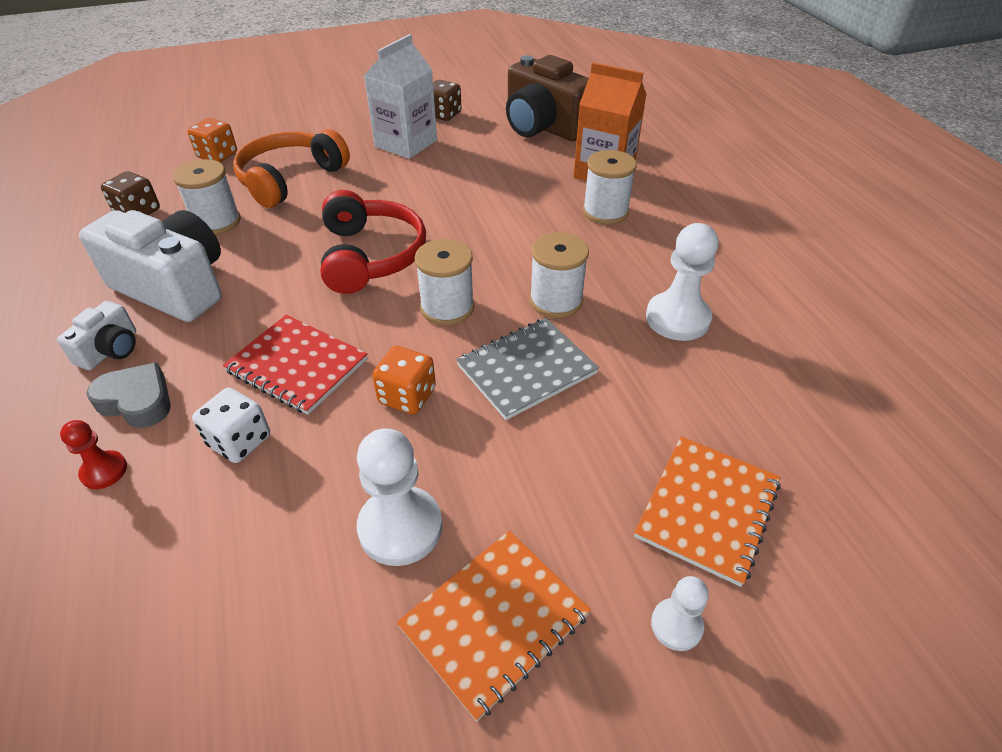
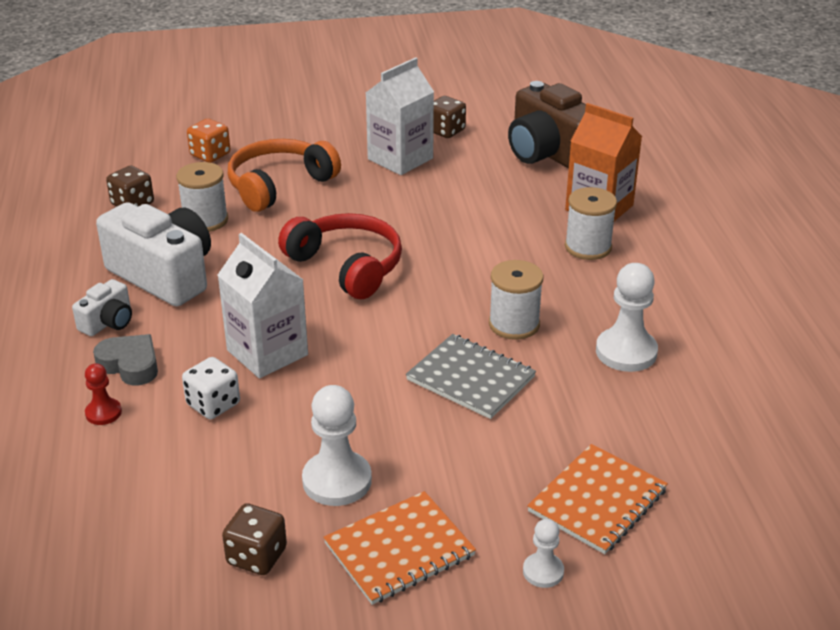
camera: 10 degrees right, 10 degrees down
red notebook [223,315,367,415] -> white carton [218,233,308,379]
red headphones [321,190,426,294] -> red headphones turned 45 degrees counterclockwise [278,213,402,299]
orange dice [372,346,436,415] -> none
white spool [415,239,474,325] -> none
grey notebook [456,318,599,420] -> grey notebook turned 60 degrees clockwise [406,334,536,419]
none -> brown dice [222,503,287,575]

